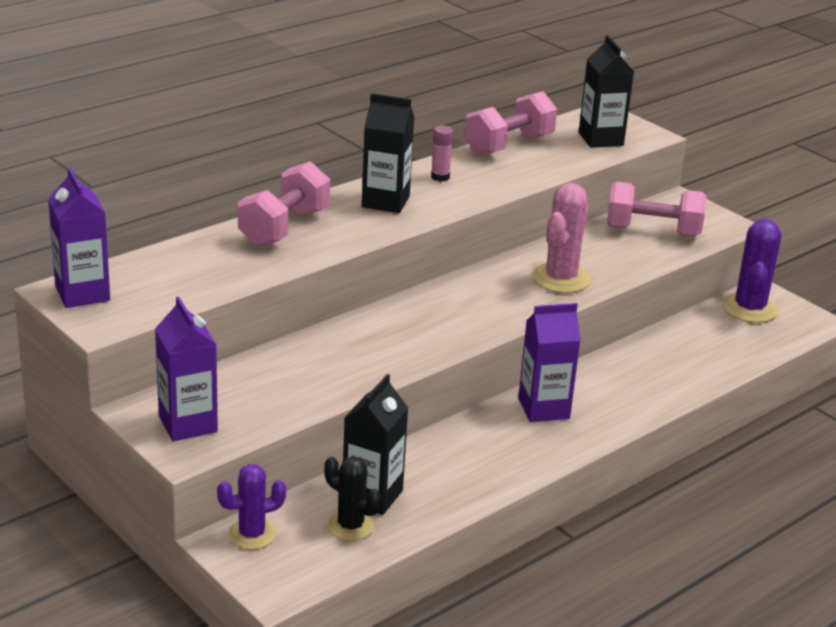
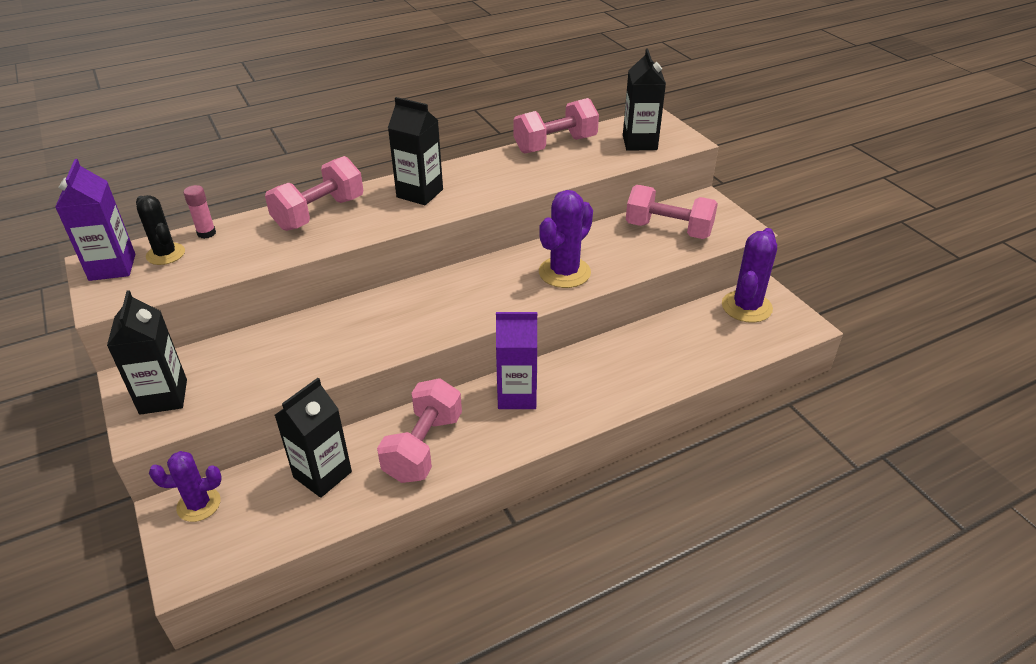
camera: 15 degrees right, 10 degrees up
purple carton [155,296,218,441] -> black carton [107,290,187,415]
black cactus [324,456,381,541] -> black cactus moved to [136,195,185,265]
pink glue stick [431,126,453,182] -> pink glue stick moved to [184,185,216,239]
pink cactus [532,183,591,293] -> purple cactus [539,190,593,288]
none -> pink dumbbell [377,378,462,483]

